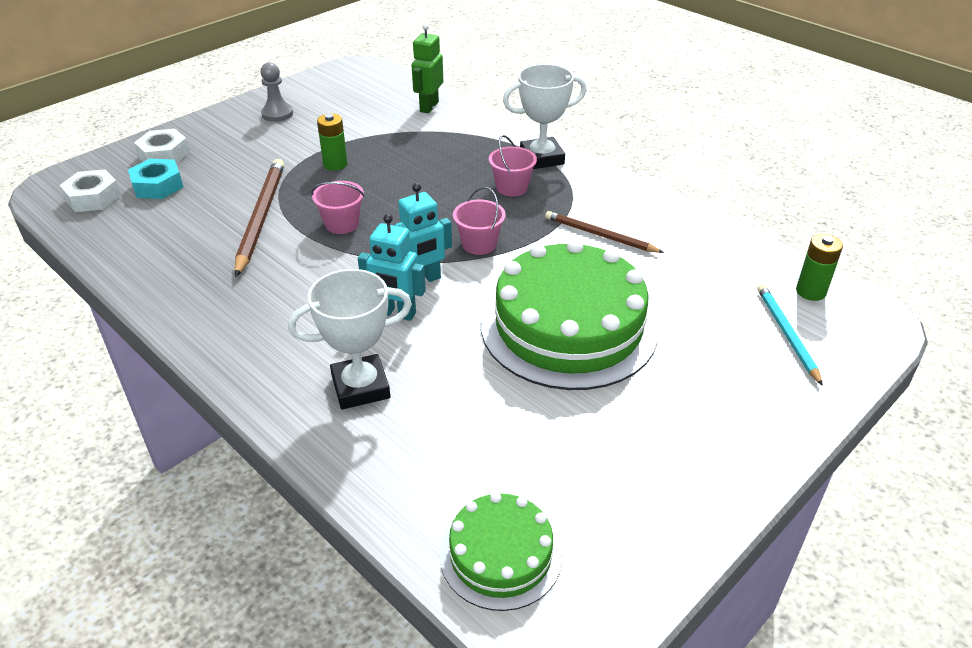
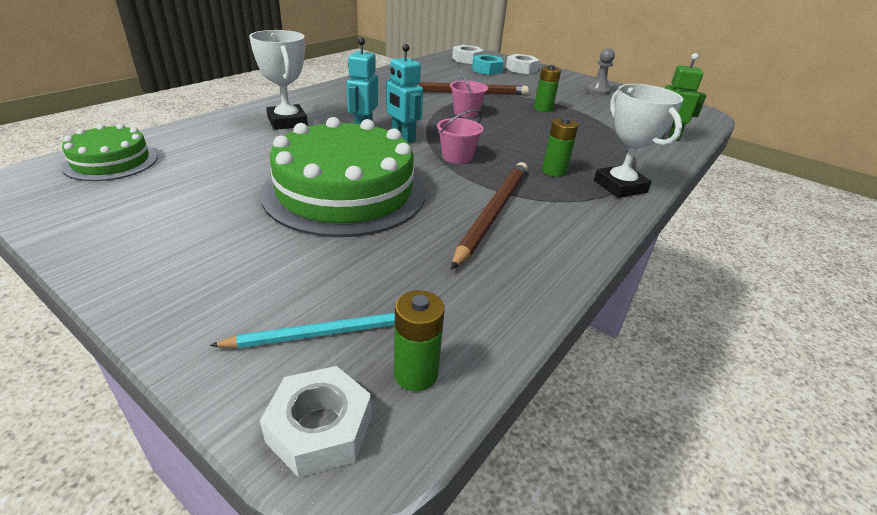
camera: 80 degrees right, 5 degrees down
pink bucket [489,135,537,197] -> green battery [542,117,578,177]
brown pencil [545,211,664,253] -> brown pencil [451,162,528,270], size x1.59
none -> white nut [260,366,372,478]

